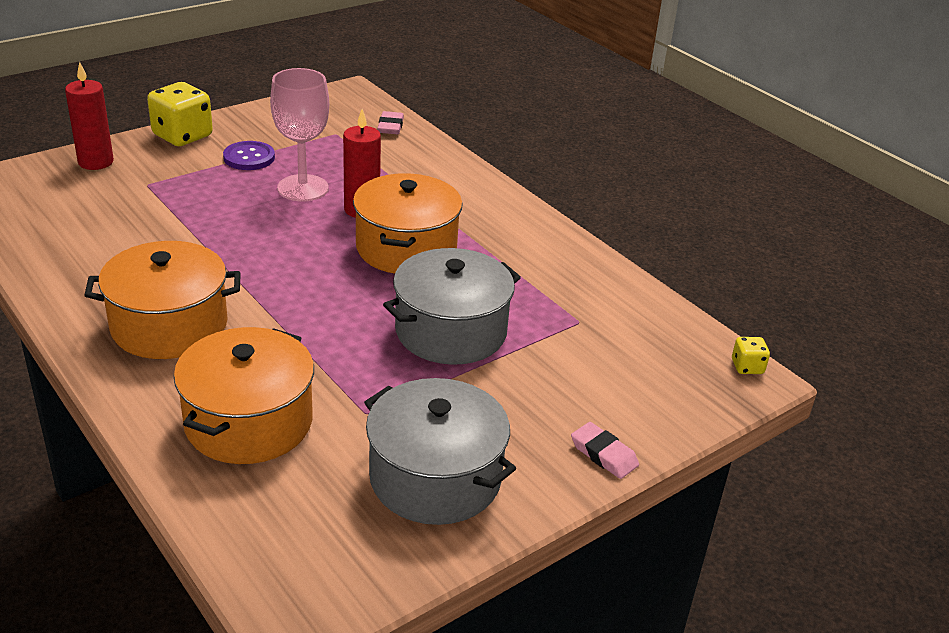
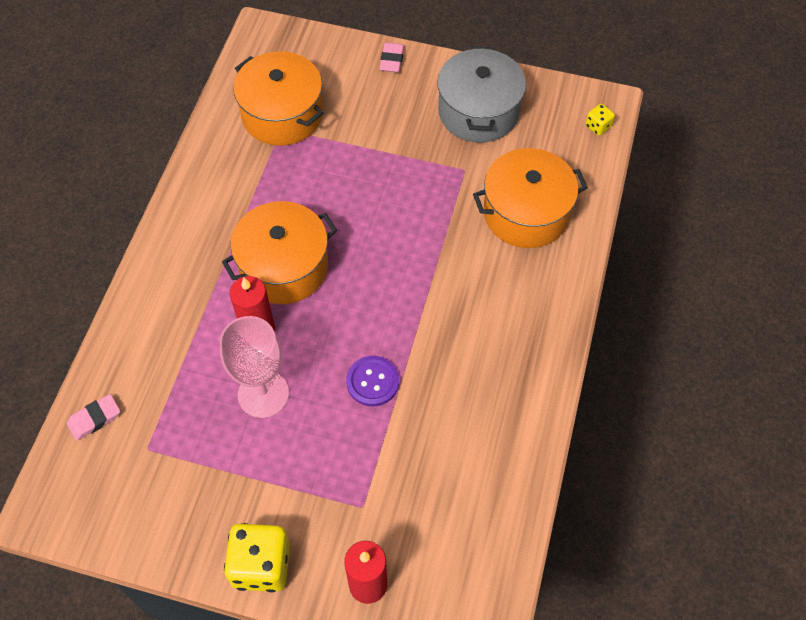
camera: 125 degrees left, 25 degrees up
orange pot [84,241,241,359] -> orange pot moved to [233,51,324,146]
purple button [223,141,275,170] -> purple button moved to [346,356,399,406]
grey pot [383,248,521,365] -> none
yellow dice [732,337,770,374] -> yellow dice moved to [585,104,615,136]

